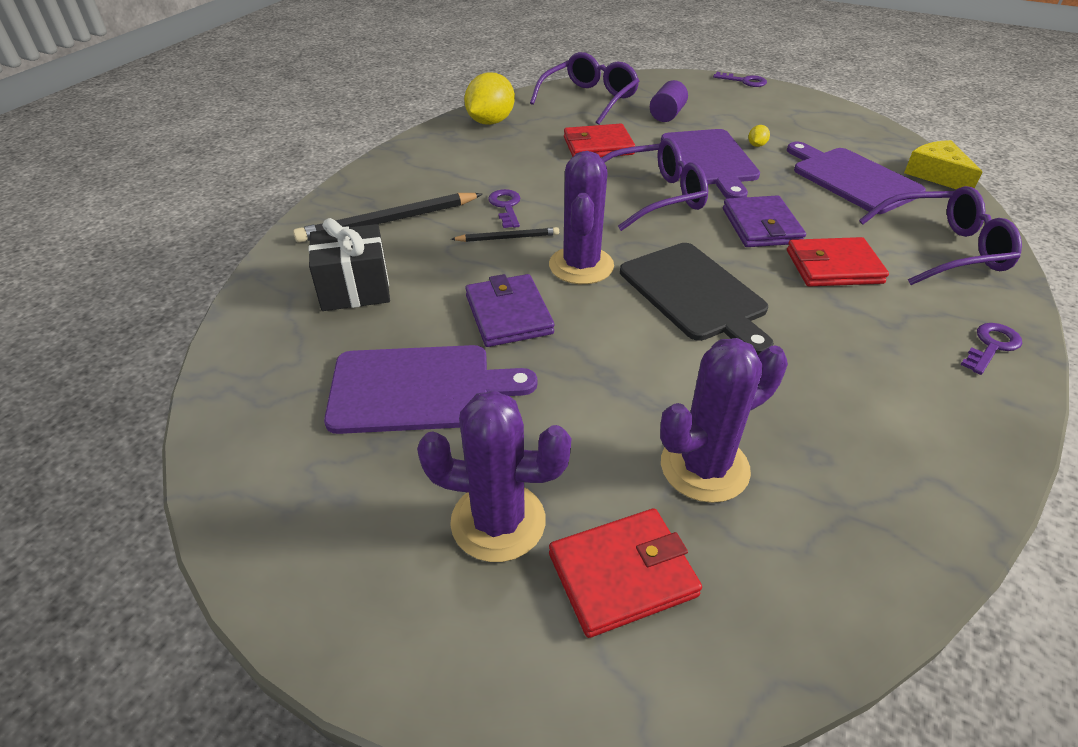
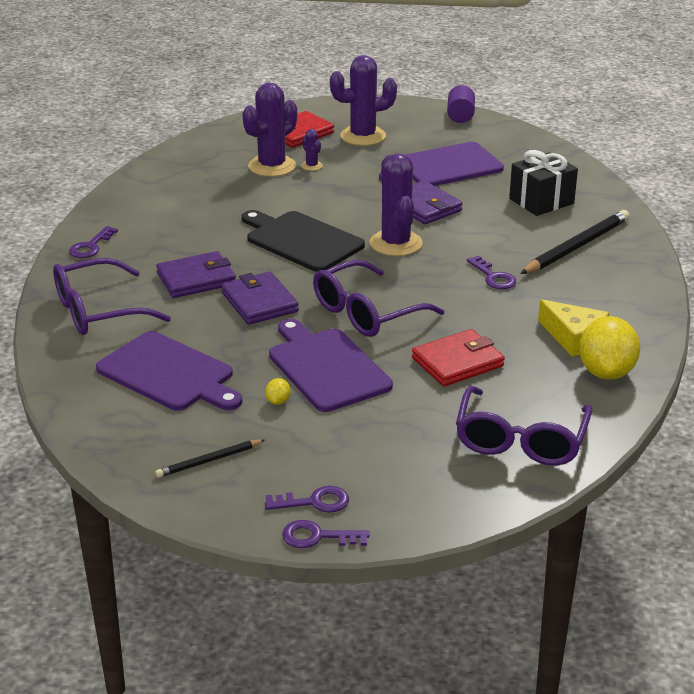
camera: 160 degrees right, 10 degrees down
black pencil [451,227,559,242] -> black pencil moved to [155,439,264,478]
purple cylinder [650,80,688,122] -> purple cylinder moved to [447,85,475,123]
red wallet [787,237,889,287] -> purple wallet [156,251,236,298]
yellow cheese [904,140,982,190] -> yellow cheese moved to [538,299,609,357]
none -> purple key [265,486,349,513]
none -> purple cactus [301,129,323,171]

